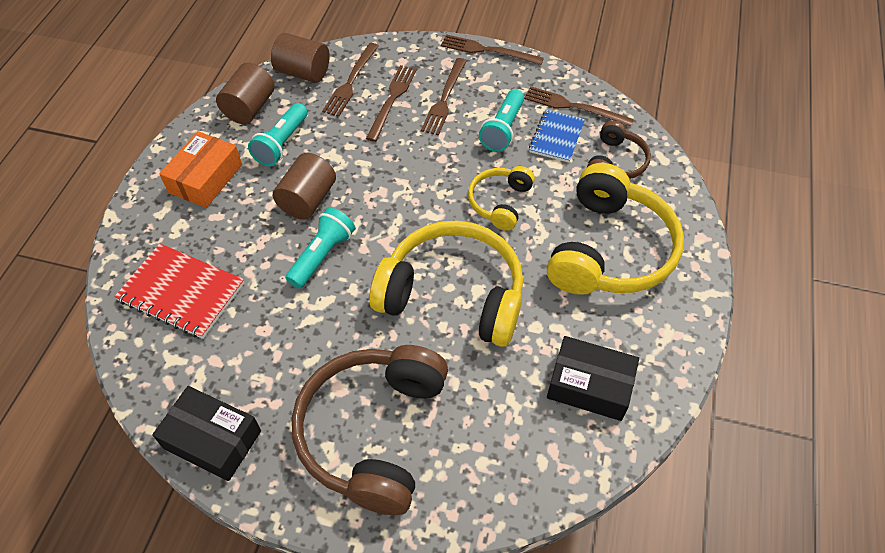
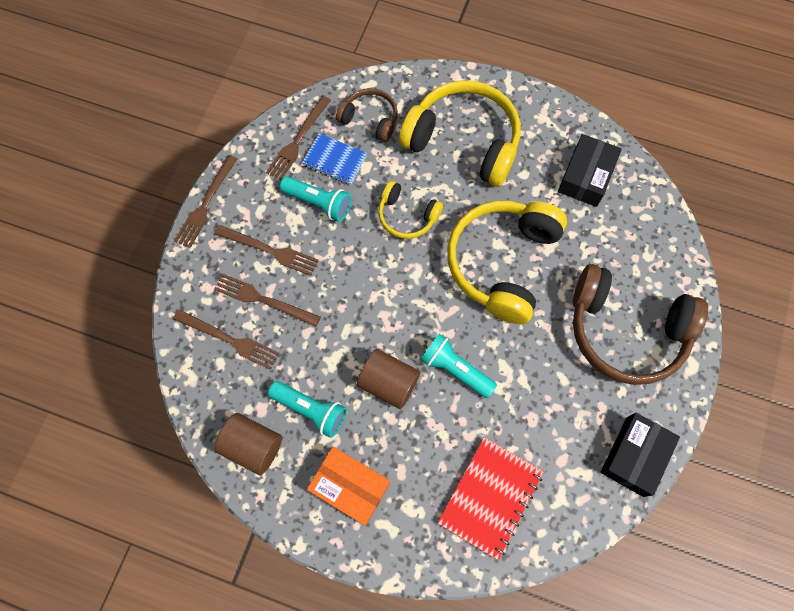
camera: 85 degrees left, 15 degrees up
brown cylinder [271,33,330,83] -> none

